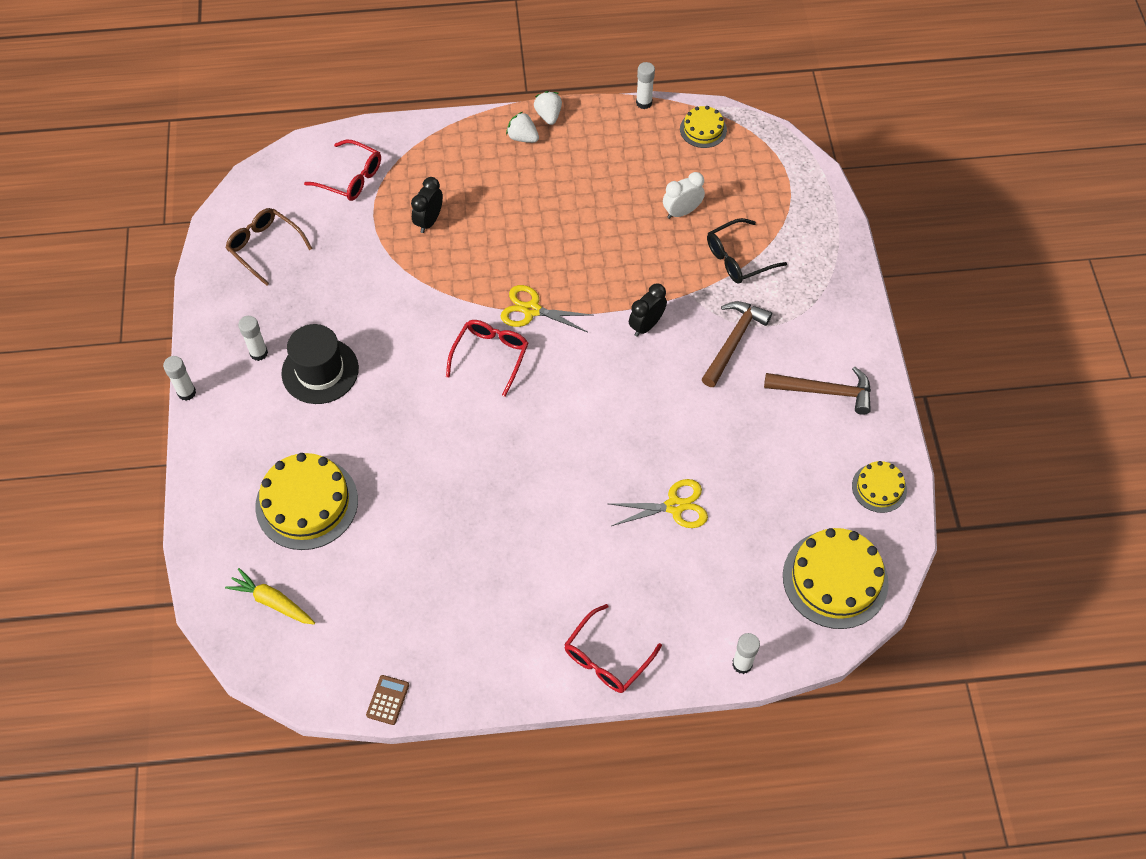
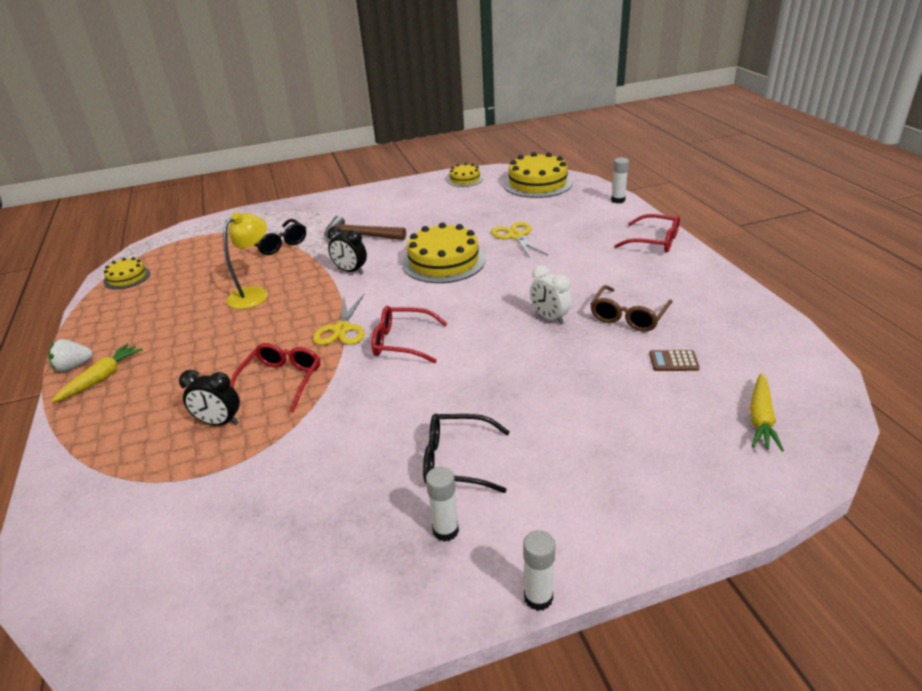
camera: 100 degrees left, 25 degrees down
brown glasses [225,208,313,286] -> brown glasses moved to [591,285,672,332]
yellow cake [255,453,358,550] -> yellow cake moved to [402,223,486,283]
black hat [281,324,359,404] -> black glasses [423,414,510,493]
red glasses [304,140,381,201] -> red glasses moved to [230,343,320,413]
brown calculator [366,675,409,725] -> brown calculator moved to [649,350,700,371]
white strawberry [506,112,539,143] -> yellow carrot [51,343,143,403]
white glue stick [636,62,655,109] -> none
white clock [663,172,705,219] -> white clock moved to [530,265,572,324]
brown hammer [764,367,871,415] -> none
none -> yellow lamp [223,212,268,309]

